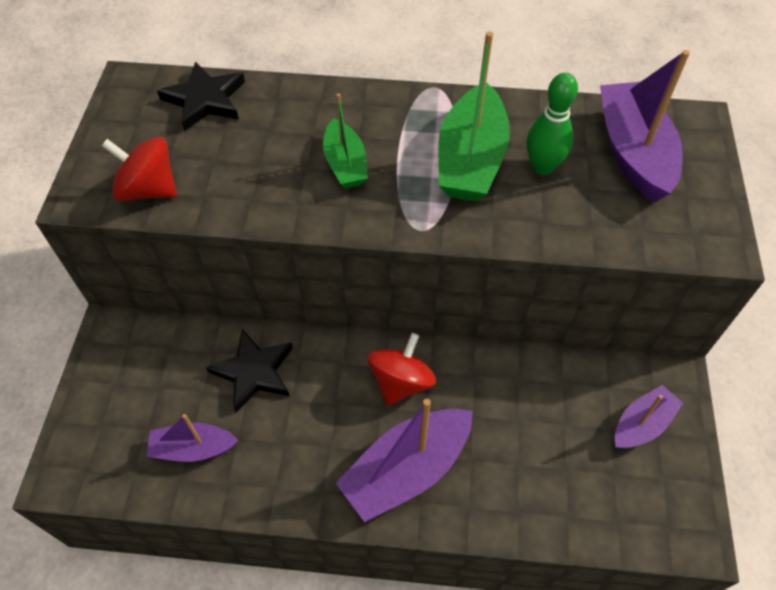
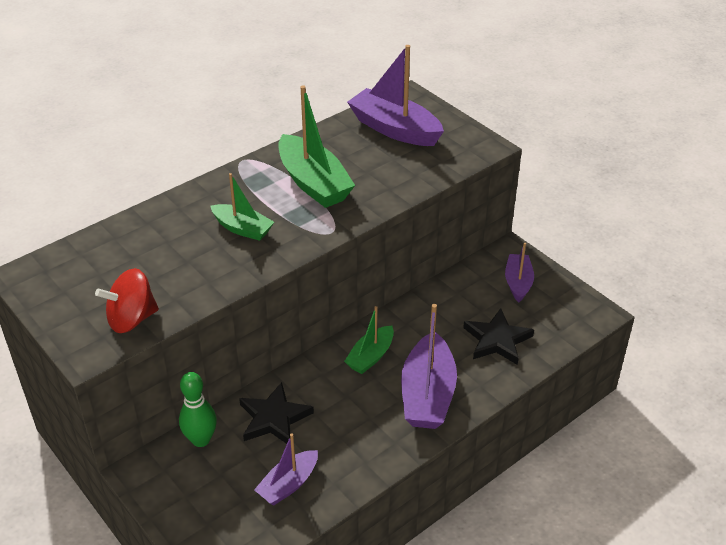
camera: 45 degrees left, 15 degrees down
black star [157,62,245,131] -> black star moved to [463,308,534,365]
red spinning top [368,333,436,406] -> green boat [344,306,394,374]
green bowling pin [527,73,578,175] -> green bowling pin moved to [179,372,217,447]

